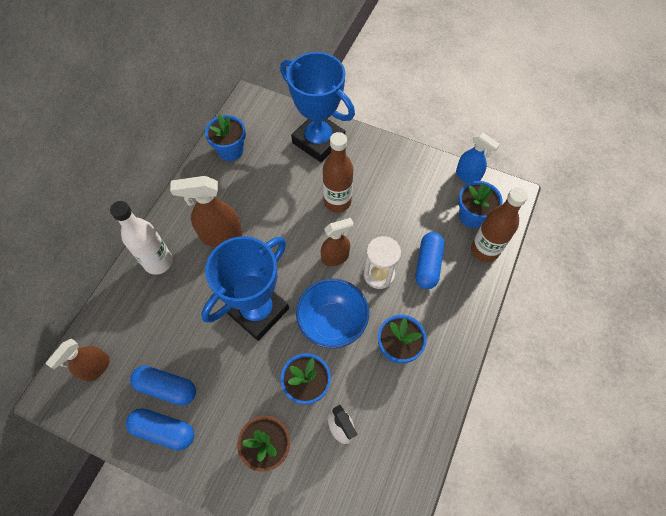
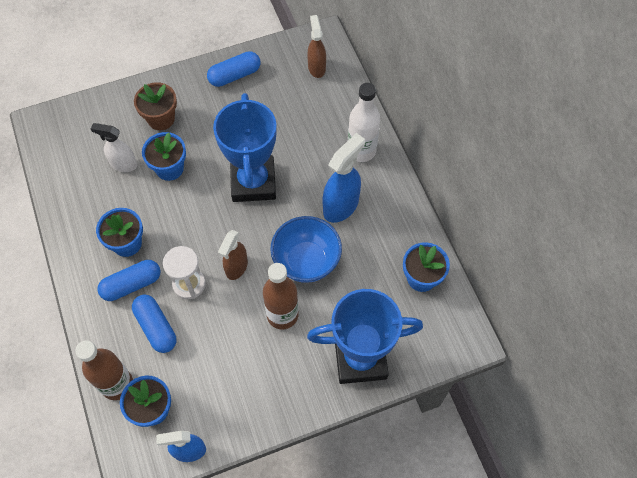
camera: 135 degrees right, 0 degrees up
blue capsule [130,366,196,405] -> blue capsule moved to [97,260,160,301]
brown spray bottle [170,176,243,247] -> blue spray bottle [323,133,365,223]
blue bowl [296,279,369,348] -> blue bowl moved to [270,216,342,283]

